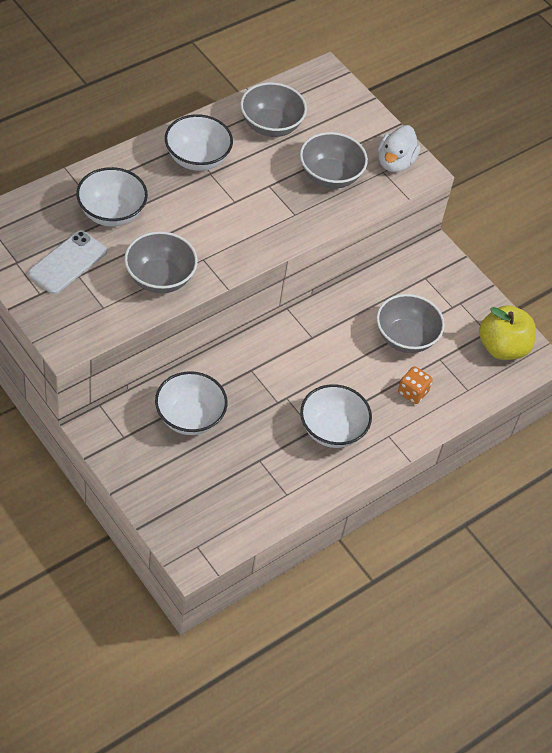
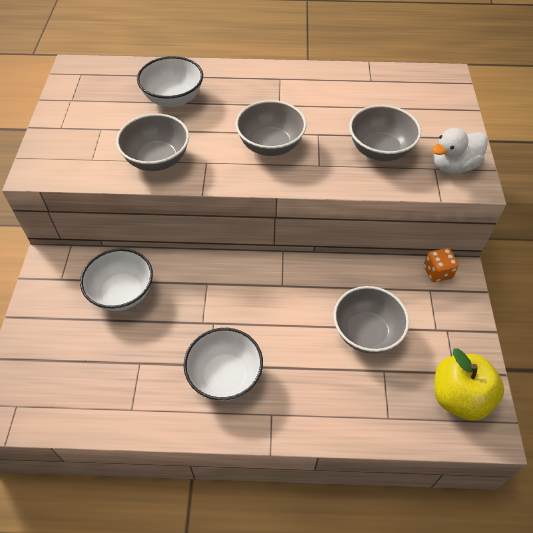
camera: 45 degrees right, 0 degrees up
white phone [28,231,107,294] -> none
white bowl [165,114,233,171] -> none
grey bowl [240,82,307,137] -> grey bowl moved to [235,100,307,156]
orange dice [398,366,433,404] -> orange dice moved to [424,248,459,282]

